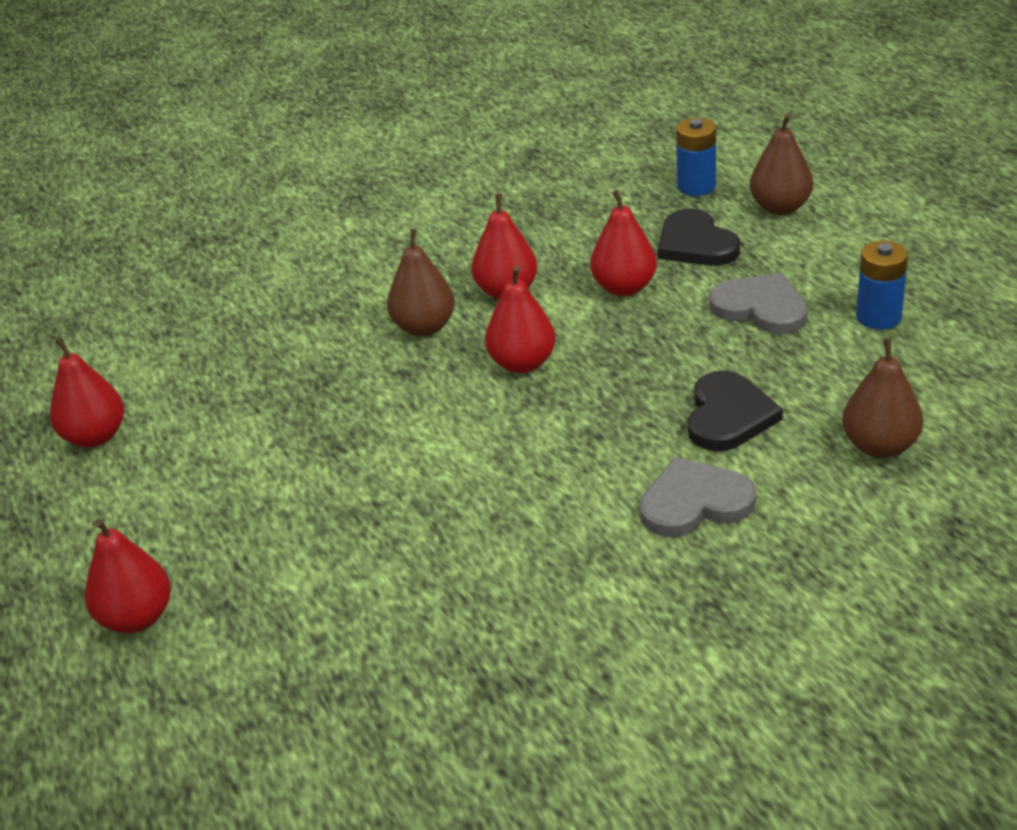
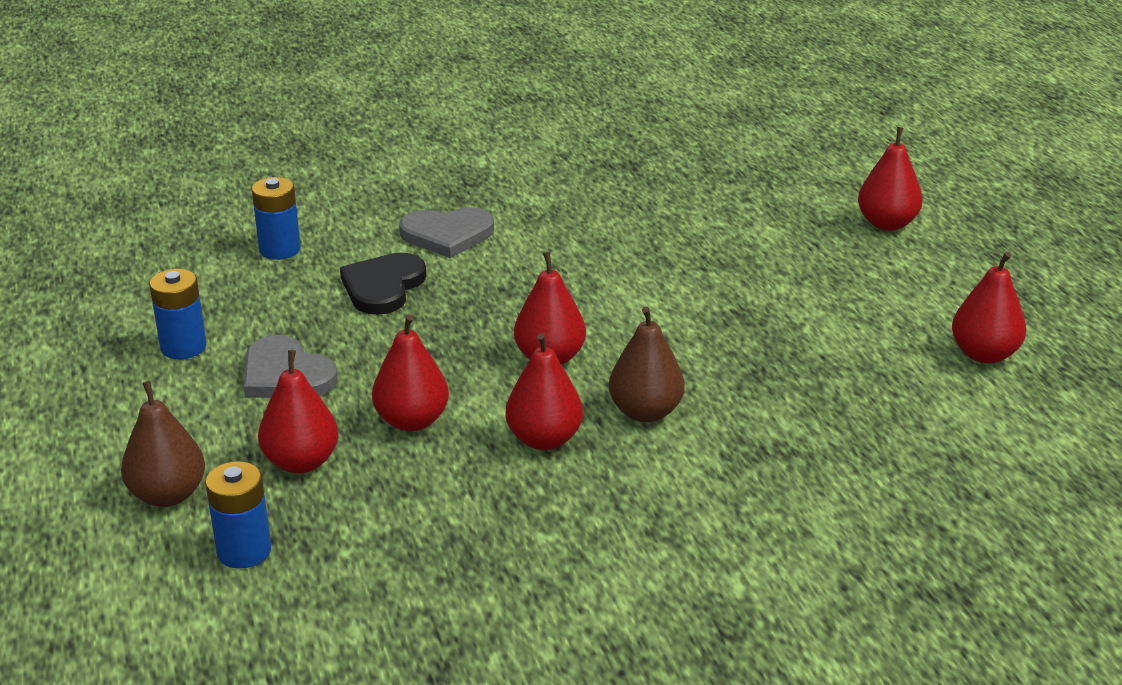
camera: 175 degrees left, 5 degrees down
black heart [657,209,740,266] -> red pear [258,350,338,474]
brown pear [842,338,923,458] -> blue battery [252,177,301,260]

